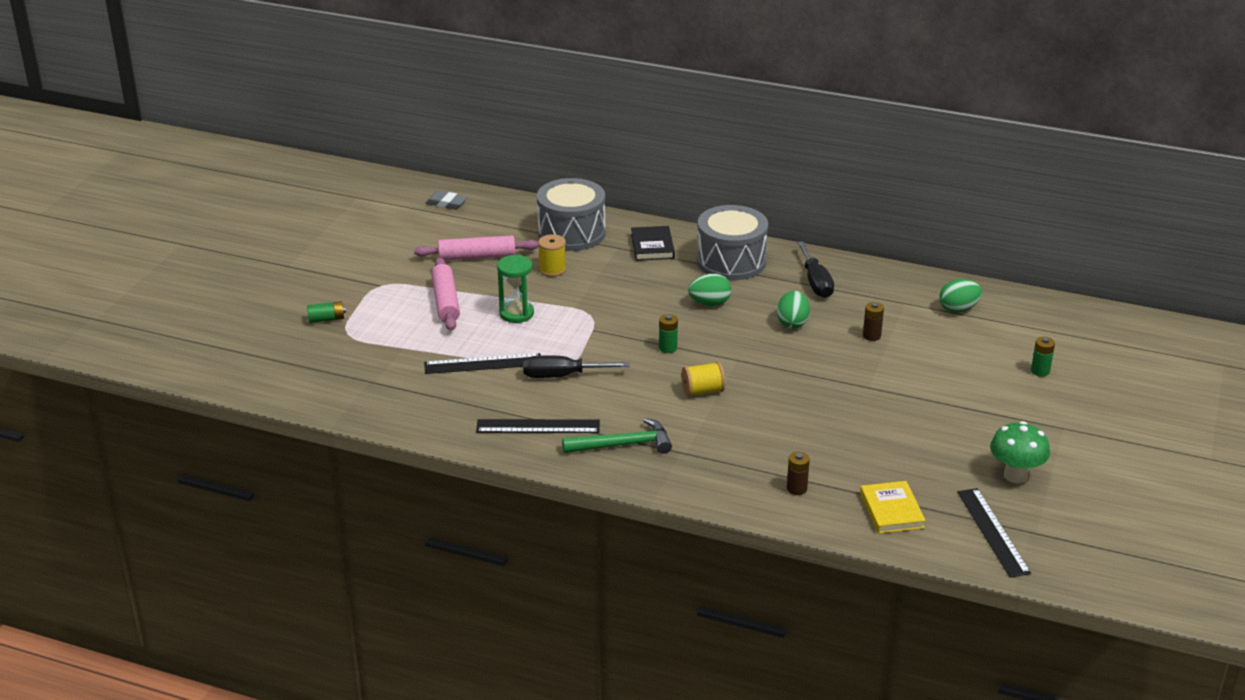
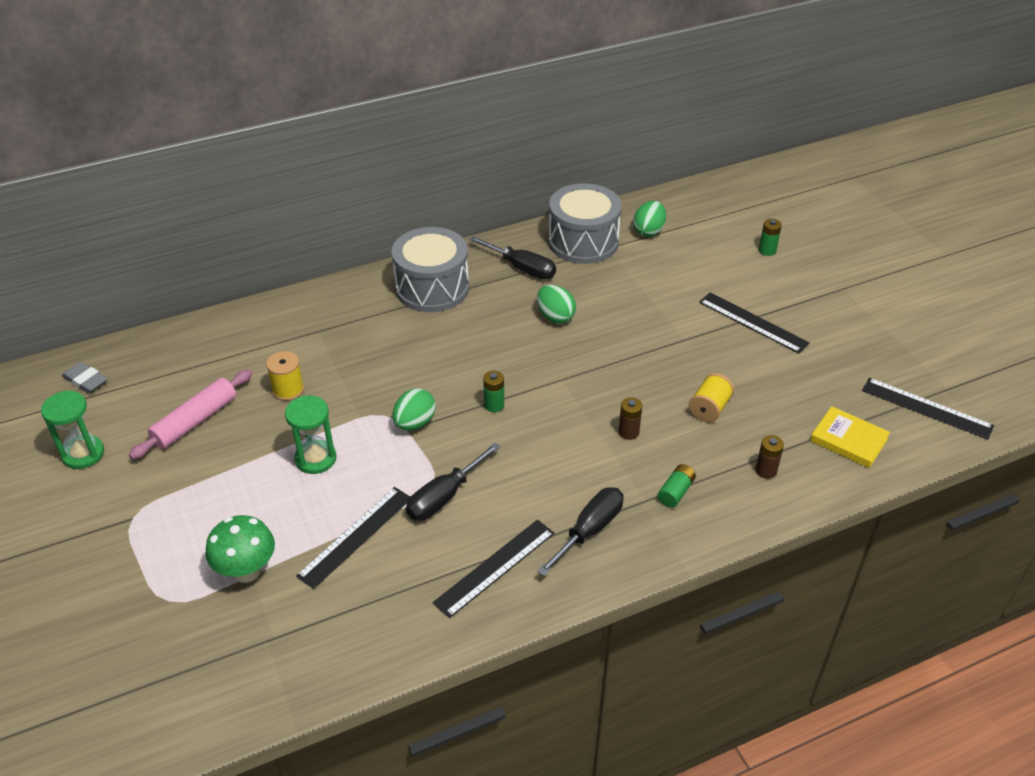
camera: 45 degrees left, 10 degrees up
green battery [307,301,346,323] -> green battery moved to [657,464,696,508]
grey eraser [426,191,468,209] -> grey eraser turned 60 degrees clockwise [62,362,108,393]
pink rolling pin [431,257,460,331] -> none
grey drum [537,178,605,251] -> grey drum moved to [548,183,622,264]
green hammer [562,418,672,454] -> black screwdriver [537,487,623,576]
black book [631,226,675,261] -> none
yellow spool [681,362,725,397] -> yellow spool moved to [689,373,734,422]
green egg [688,273,731,306] -> green egg moved to [393,388,436,431]
brown battery [863,302,884,341] -> brown battery moved to [619,397,642,440]
green mushroom [990,421,1050,483] -> green mushroom moved to [206,515,275,583]
none -> green hourglass [41,390,104,469]
none -> black ruler [699,293,810,353]

